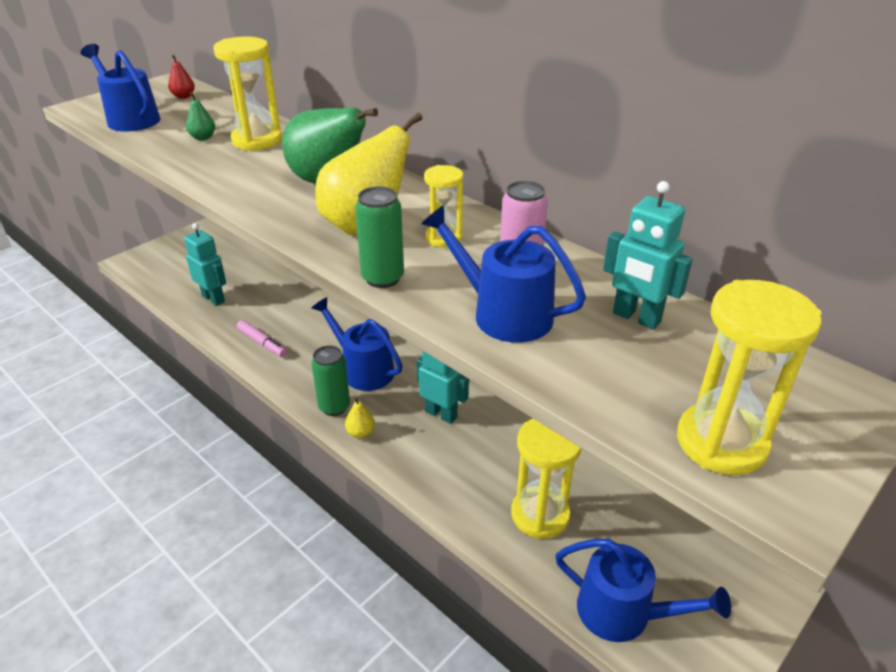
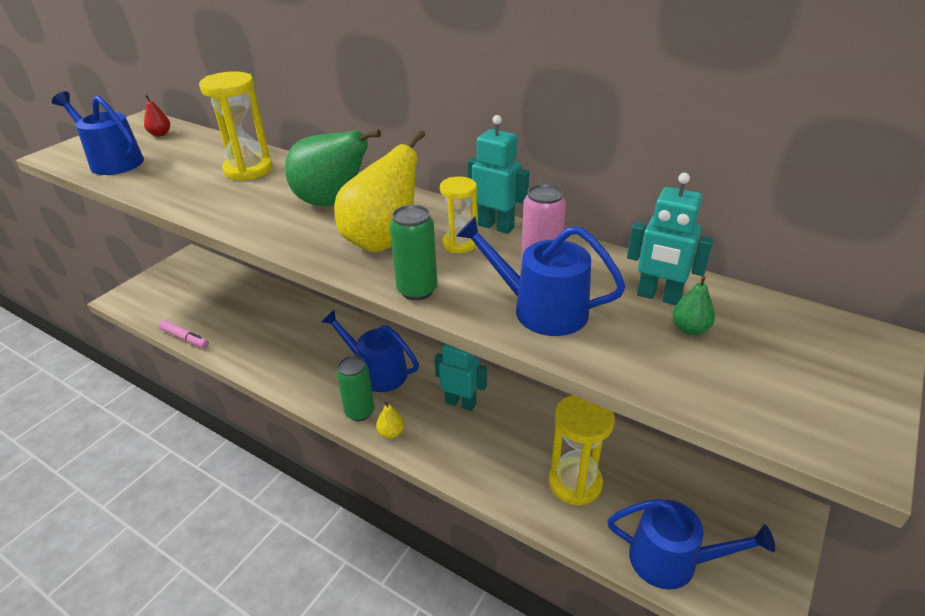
camera: 10 degrees left, 0 degrees up
turquoise robot [184,223,226,306] -> turquoise robot moved to [468,115,529,234]
green pear [186,92,215,141] -> green pear moved to [672,276,715,335]
pink marker [237,320,287,357] -> pink marker moved to [158,320,209,348]
yellow hourglass [677,280,822,475] -> none

